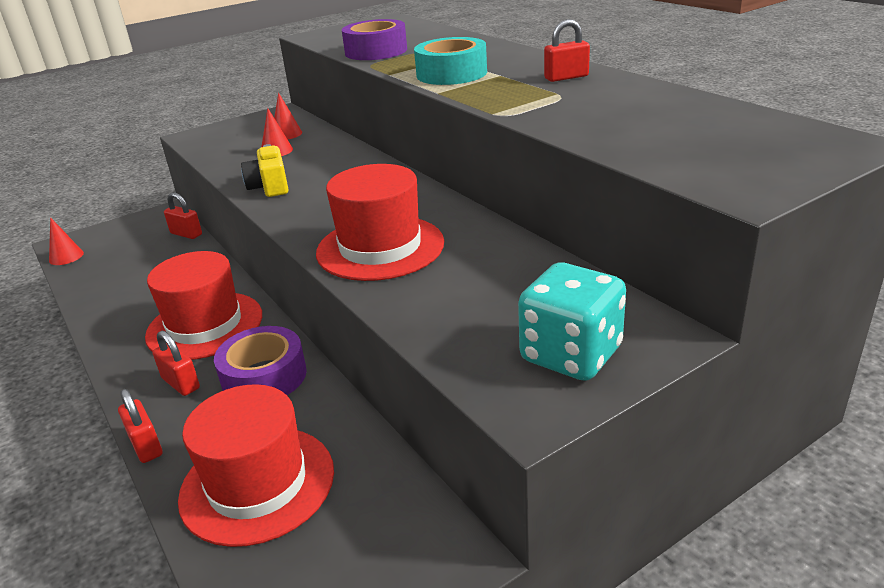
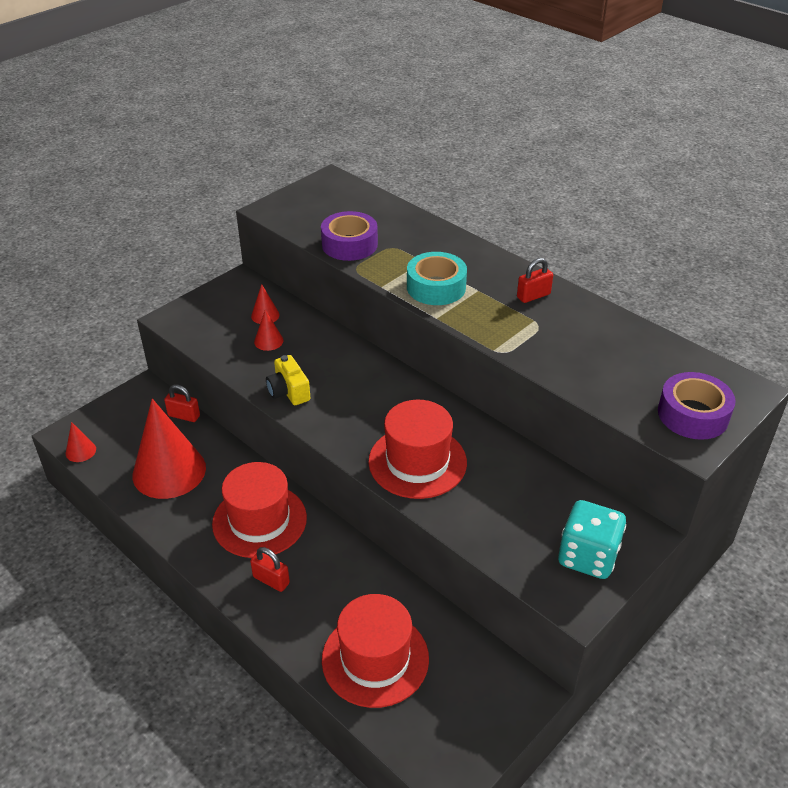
camera: 15 degrees left, 10 degrees up
red padlock [118,389,162,463] -> none
purple tape [214,326,307,395] -> purple tape moved to [658,372,736,440]
none -> red cone [133,399,206,499]

